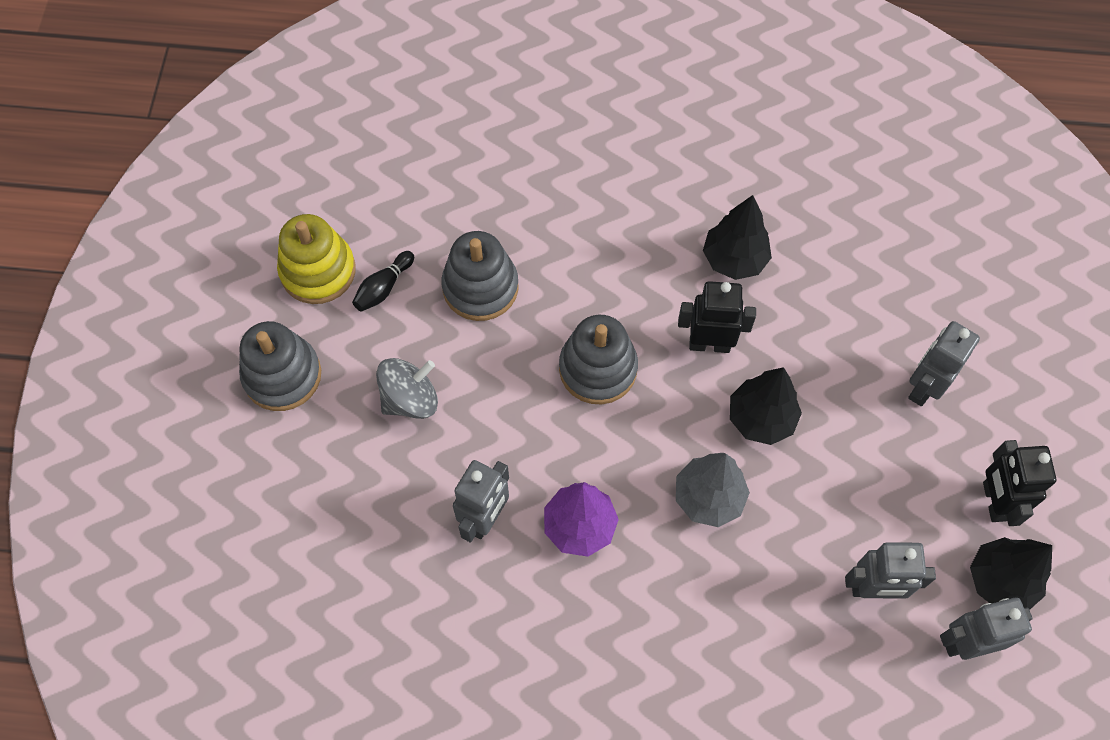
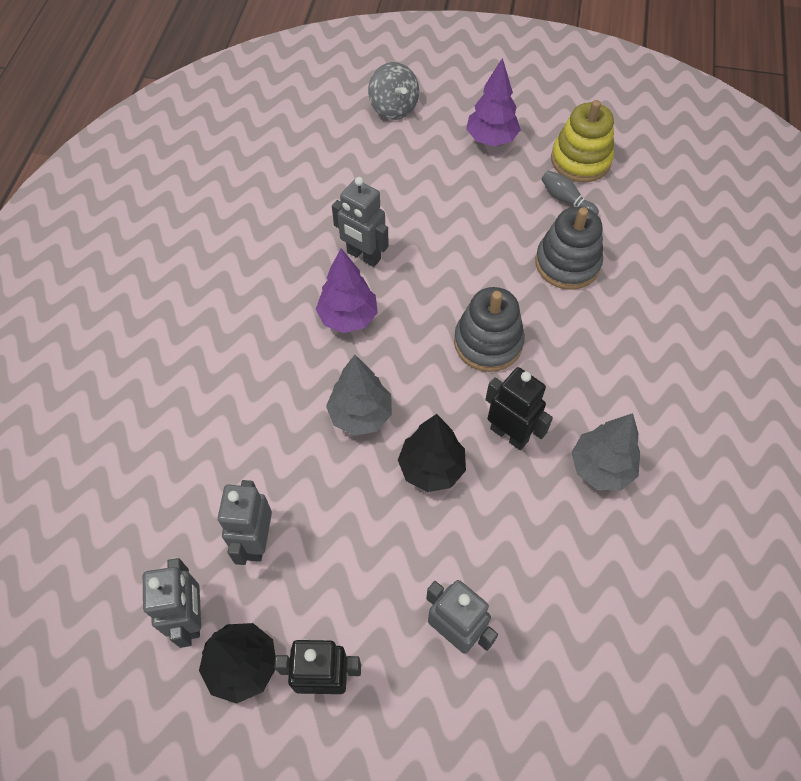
camera: 95 degrees right, 5 degrees down
grey stacking toy [239,321,321,411] -> purple tree [466,58,521,146]
black bowling pin [352,251,414,312] -> grey bowling pin [541,171,599,215]
grey spinning top [376,358,438,419] -> grey spinning top moved to [368,62,419,120]
black robot [678,281,756,353] -> black robot turned 60 degrees counterclockwise [485,367,553,450]
black tree [703,195,772,280] -> grey tree [571,413,640,490]

